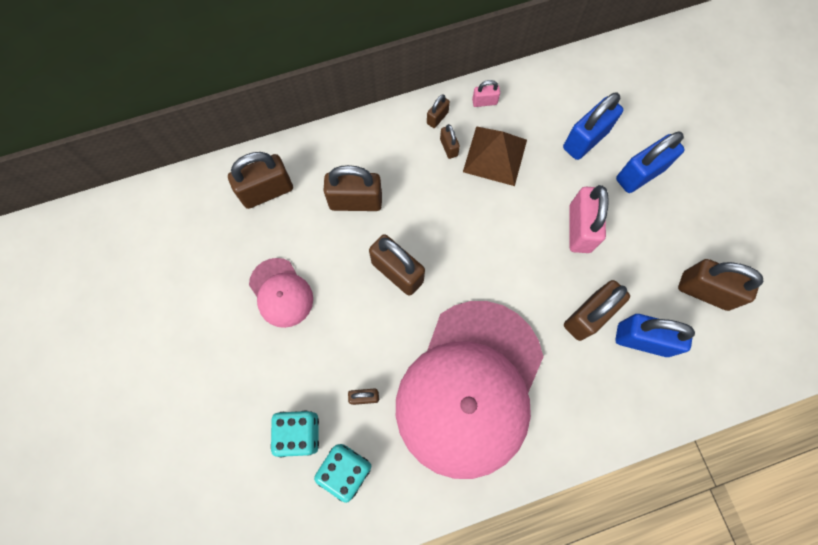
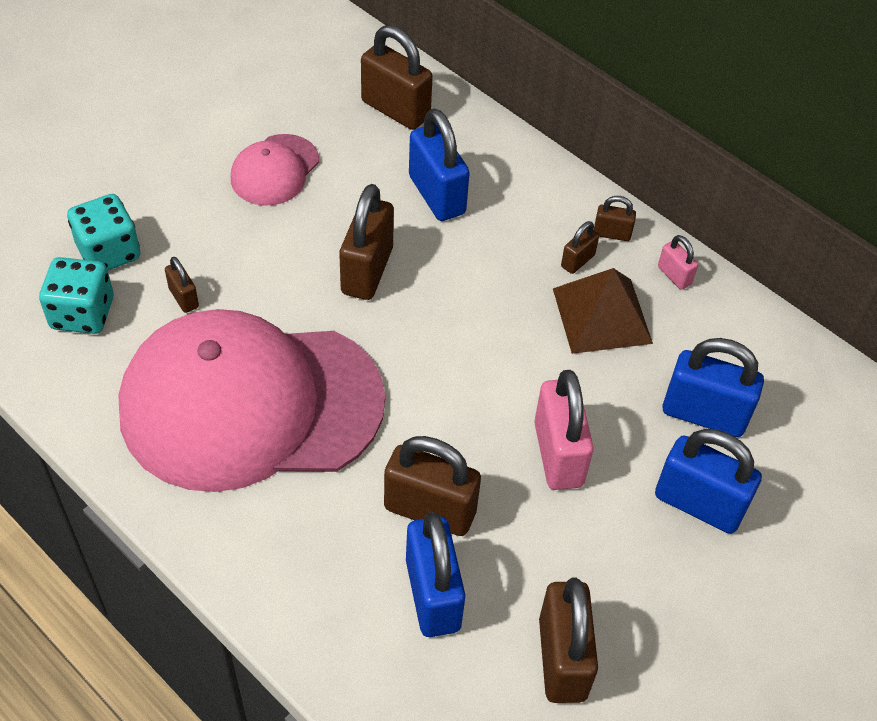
camera: 60 degrees right, 20 degrees down
brown padlock [324,165,382,211] -> blue padlock [409,108,470,221]
pink padlock [569,185,609,253] -> pink padlock turned 75 degrees counterclockwise [534,370,594,490]

